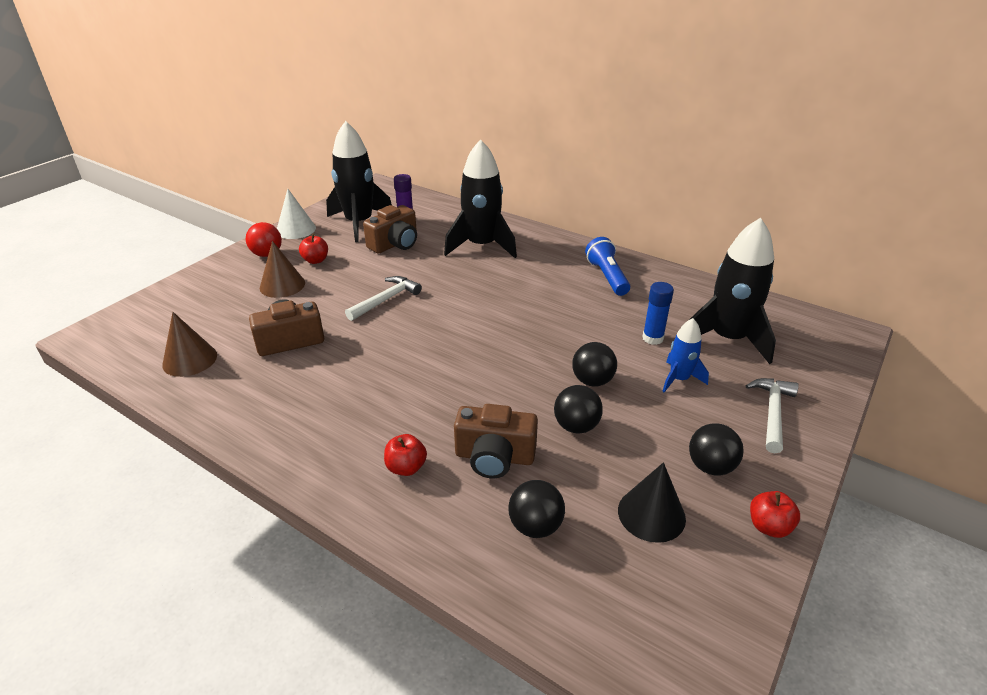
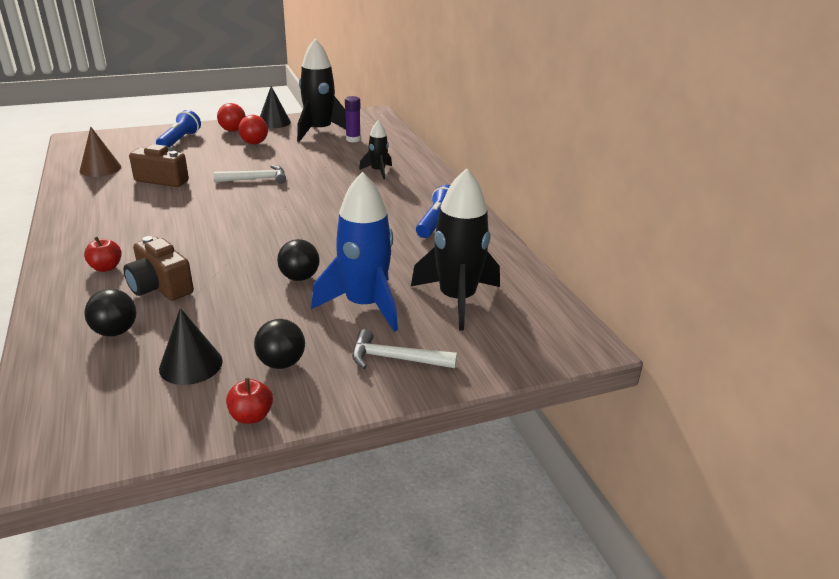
camera: 35 degrees right, 5 degrees down
brown cone [260,241,305,298] -> none
white cone [277,189,316,239] -> black cone [260,86,291,128]
red apple [299,234,328,264] -> red ball [238,115,268,144]
brown camera [363,205,417,253] -> none
black rocket [444,139,517,258] -> black rocket [359,120,392,179], size x0.52
black ball [554,385,603,434] -> none
blue glue stick [642,282,674,345] -> none
blue rocket [662,318,709,393] -> blue rocket [311,172,398,332], size x1.92
white hammer [746,378,799,453] -> white hammer turned 135 degrees counterclockwise [352,329,457,369]
none -> blue flashlight [156,110,201,147]

